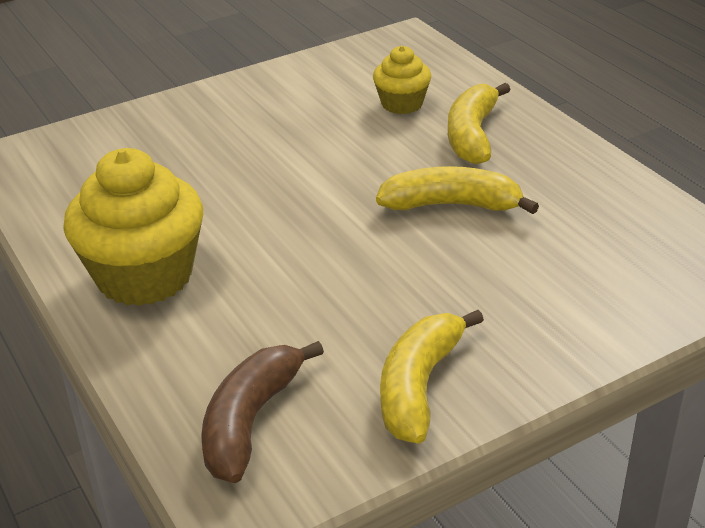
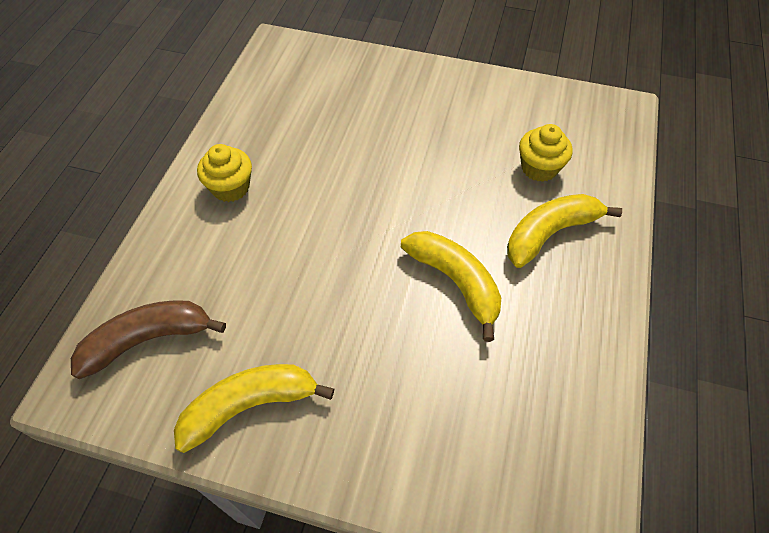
camera: 45 degrees right, 20 degrees up
yellow cupcake [63,148,203,306] -> yellow cupcake [197,144,252,202], size x0.53

